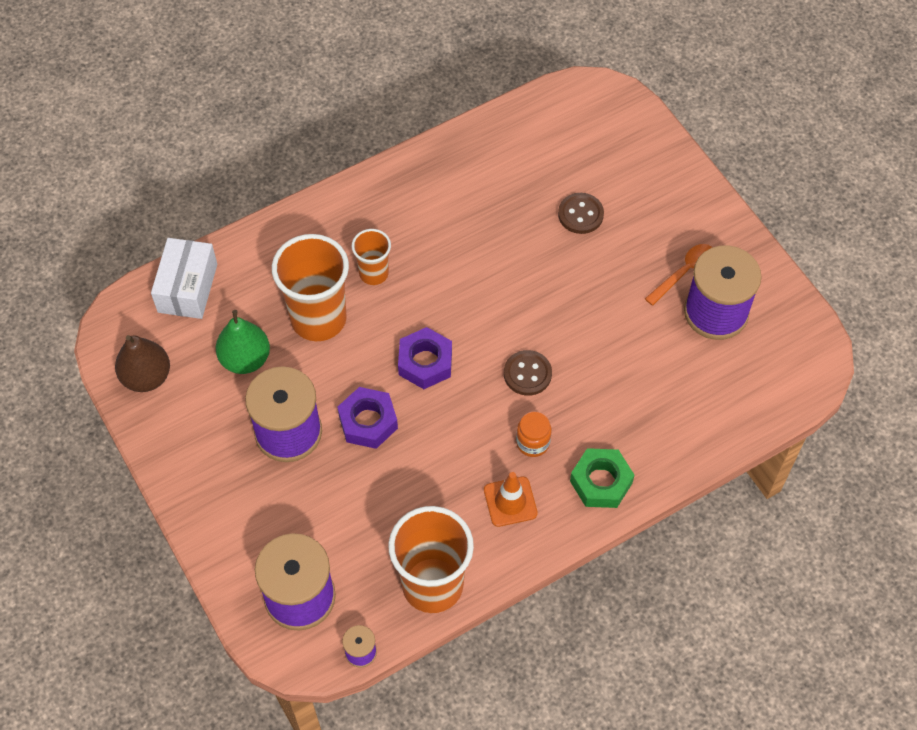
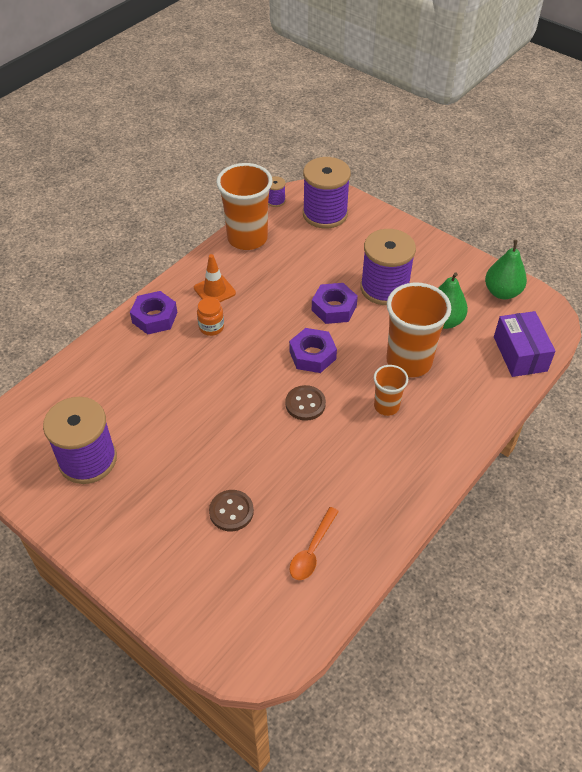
camera: 160 degrees right, 10 degrees down
brown pear [115,335,170,392] -> green pear [485,240,527,299]
white box [151,238,217,319] -> purple box [494,311,556,377]
brown button [504,350,552,396] -> brown button moved to [285,385,326,421]
green nut [570,448,634,508] -> purple nut [130,291,177,335]
orange spoon [645,244,712,306] -> orange spoon moved to [290,507,339,580]

